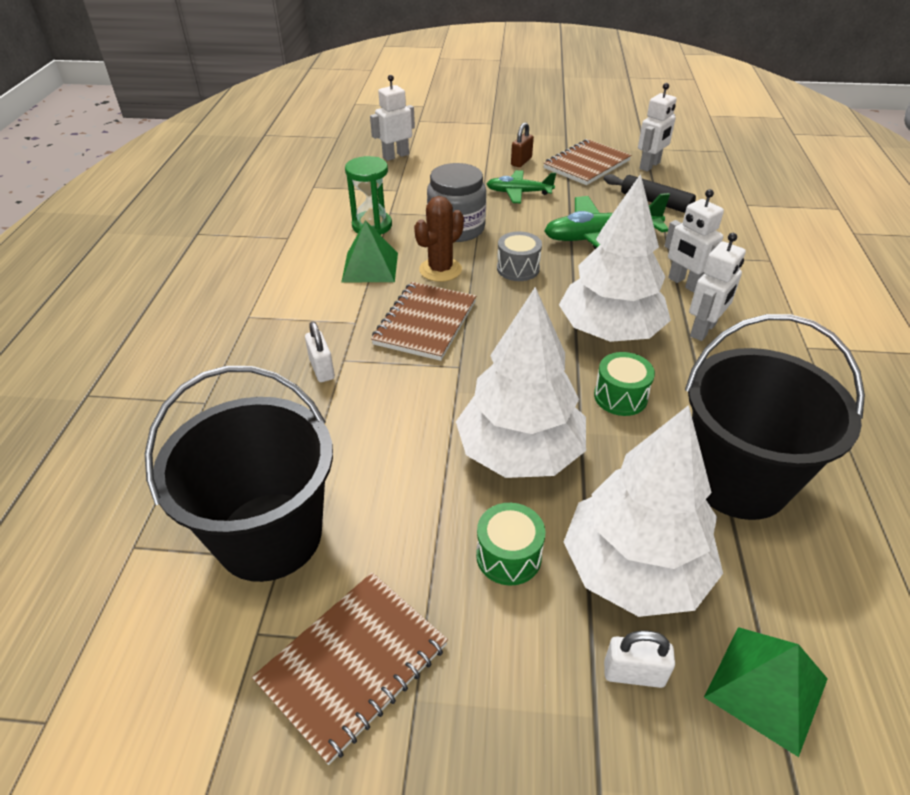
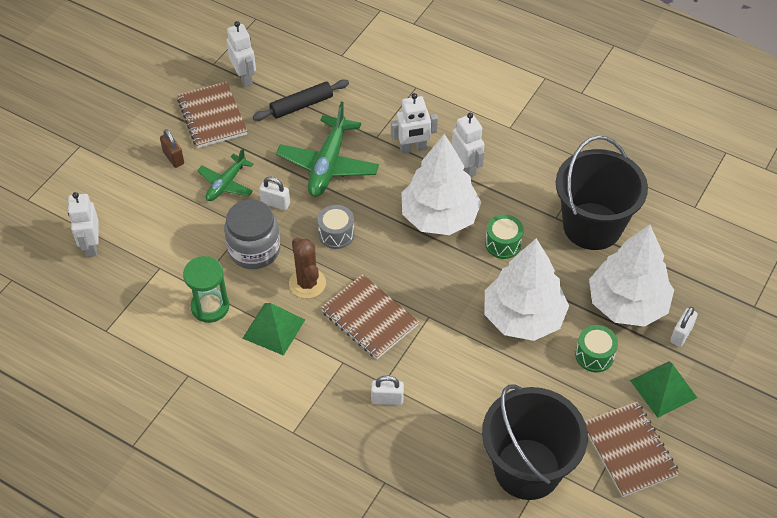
camera: 65 degrees left, 10 degrees up
green pyramid [704,627,828,757] -> green pyramid moved to [630,361,697,418]
none -> white padlock [259,177,290,210]

